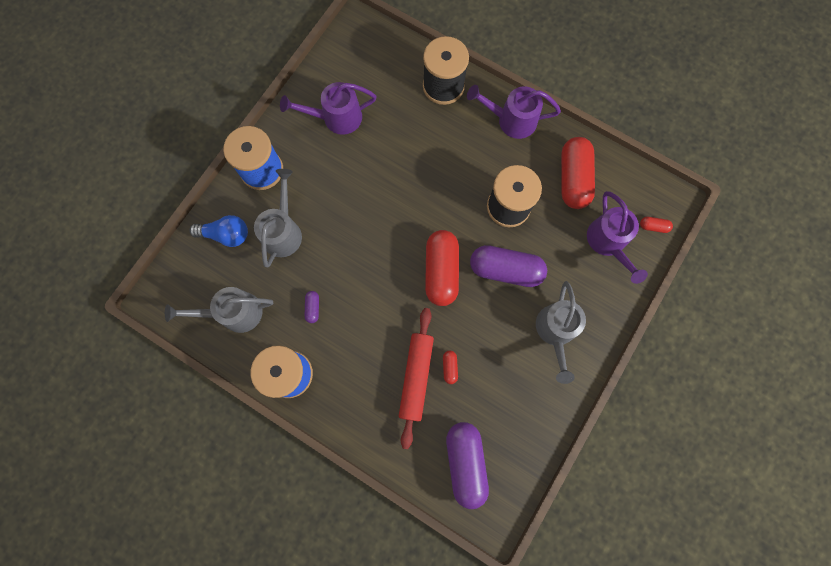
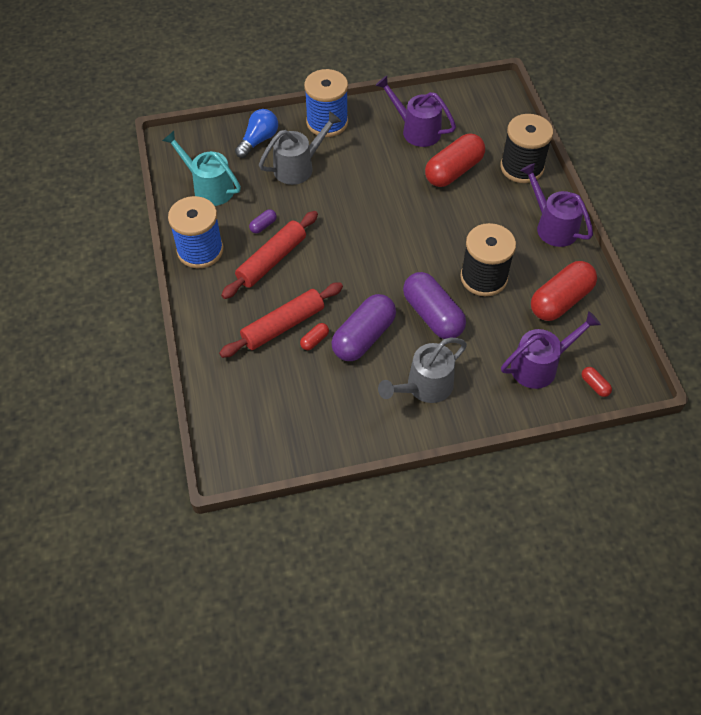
camera: 45 degrees right, 20 degrees down
grey watering can [165,287,273,333] -> turquoise watering can [162,131,241,206]
blue light bulb [189,215,248,247] -> blue light bulb turned 105 degrees counterclockwise [235,109,278,158]
red capsule [425,230,459,306] -> red capsule moved to [425,134,485,187]
purple capsule [446,422,489,509] -> purple capsule moved to [331,294,396,361]
purple watering can [587,191,648,284] -> purple watering can turned 150 degrees counterclockwise [501,311,601,389]
none -> red rolling pin [221,211,318,299]

